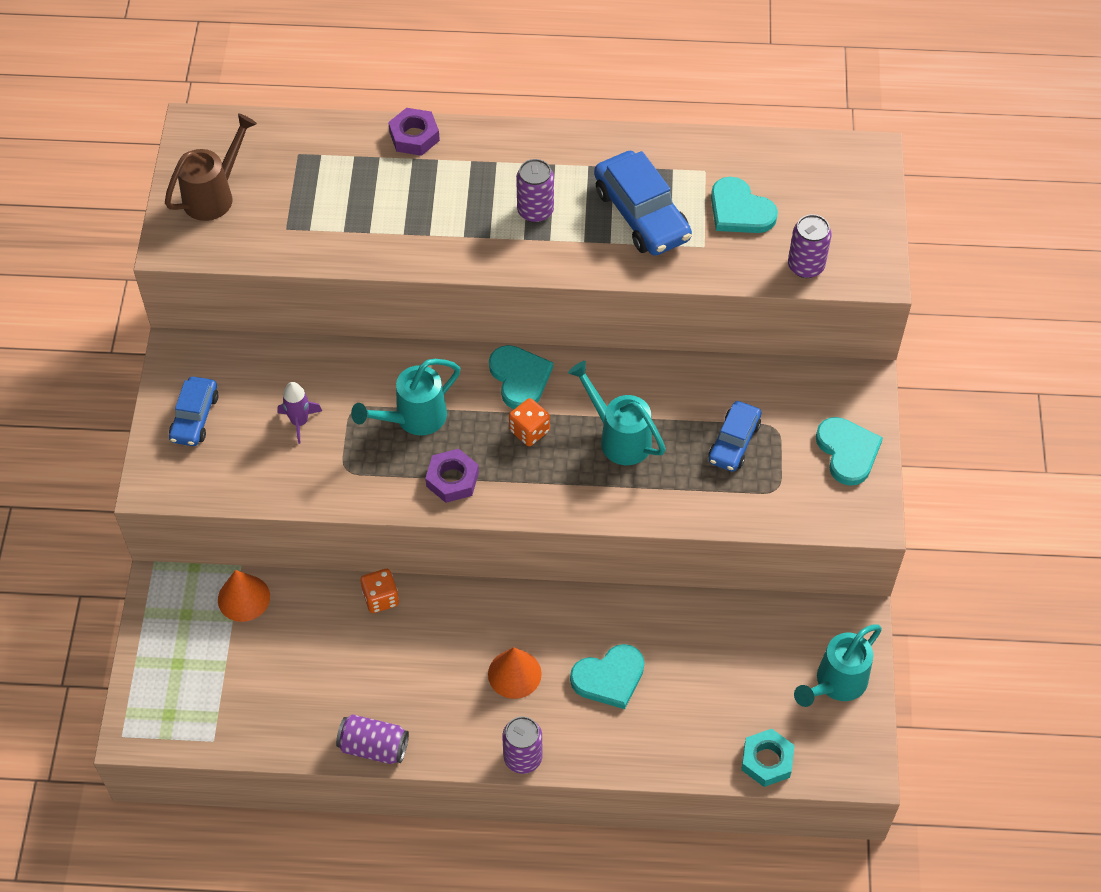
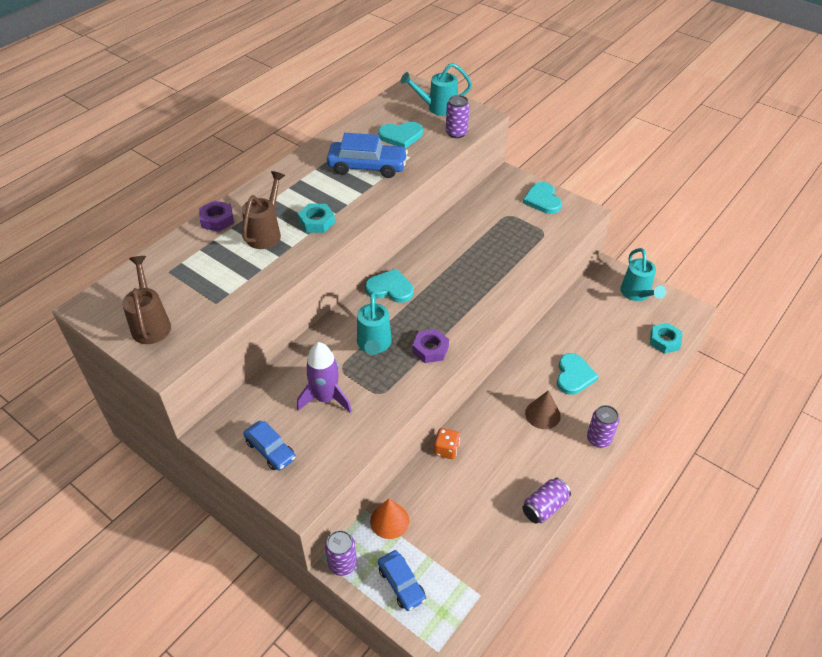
camera: 55 degrees left, 10 degrees down
purple rocket [278,382,322,444] -> purple rocket [297,342,352,413], size x1.65
orange cone [488,647,542,699] -> brown cone [525,390,561,429]
orange dice [509,398,550,446] -> none
purple can [516,159,554,223] -> purple can moved to [325,530,357,576]
turquoise watering can [568,361,666,465] -> turquoise watering can moved to [400,63,472,116]
blue car [708,401,761,472] -> blue car moved to [378,550,426,611]
turquoise heart [816,417,883,486] -> turquoise heart turned 120 degrees counterclockwise [523,182,562,214]
none -> brown watering can [242,171,285,249]
none -> turquoise nut [298,203,335,233]

